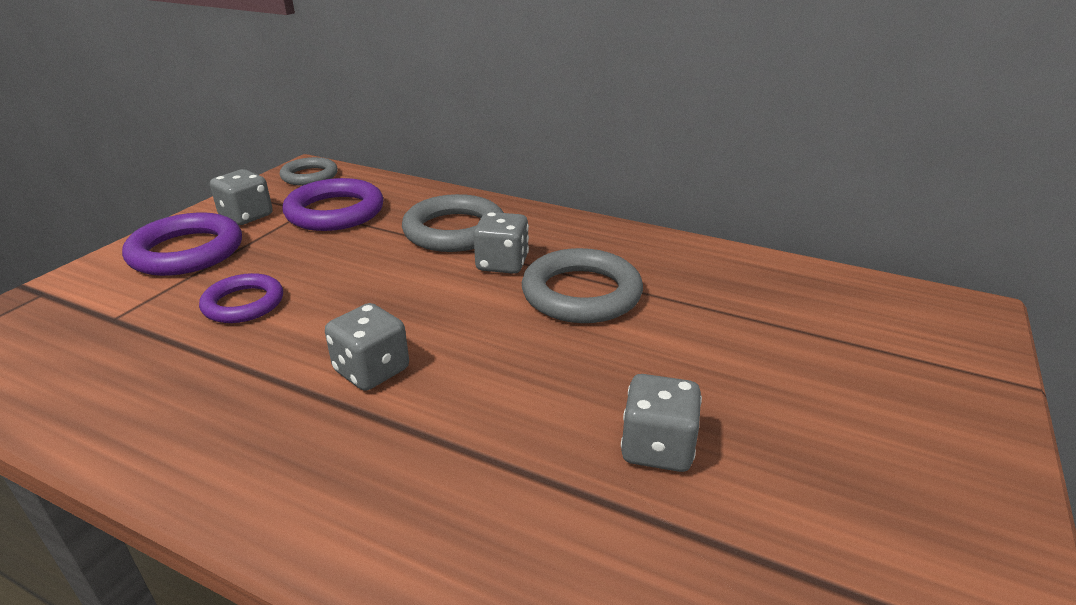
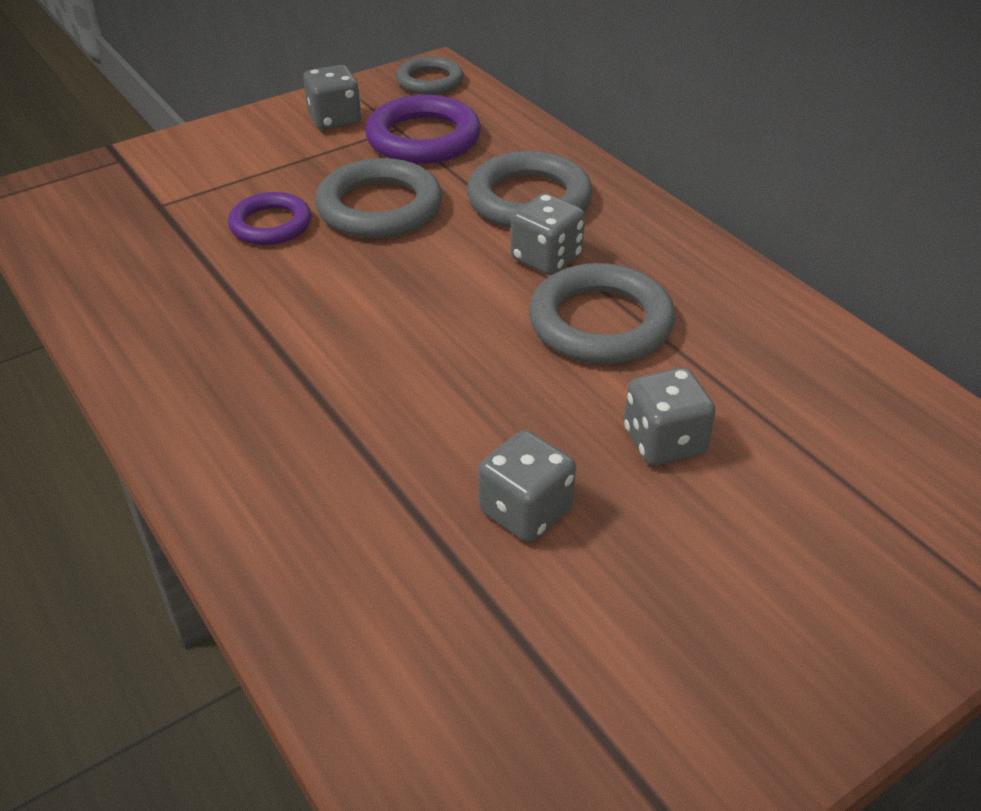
camera: 30 degrees right, 10 degrees up
purple ring [122,213,242,276] -> none
grey dice [325,303,409,391] -> grey dice moved to [624,368,716,466]
none -> grey ring [315,158,442,239]

